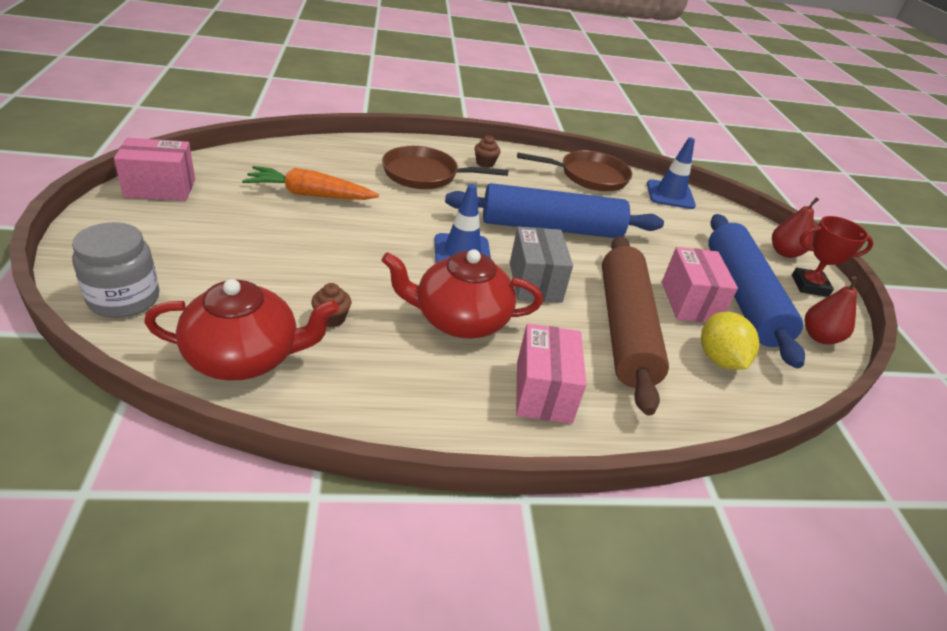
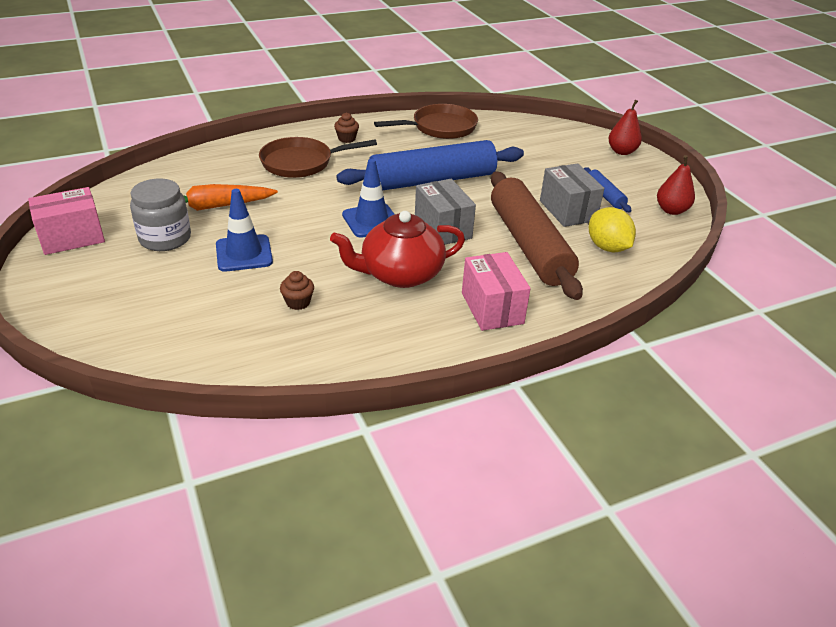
camera: 15 degrees left, 0 degrees up
grey jar [72,222,160,318] -> grey jar moved to [130,179,191,251]
red teapot [144,279,339,381] -> none
blue traffic cone [647,137,696,209] -> blue traffic cone moved to [216,189,273,272]
pink box [662,247,738,322] -> grey box [540,163,604,227]
blue rolling pin [708,214,805,368] -> blue rolling pin [584,167,632,213], size x0.44
red trophy [792,216,874,297] -> none

